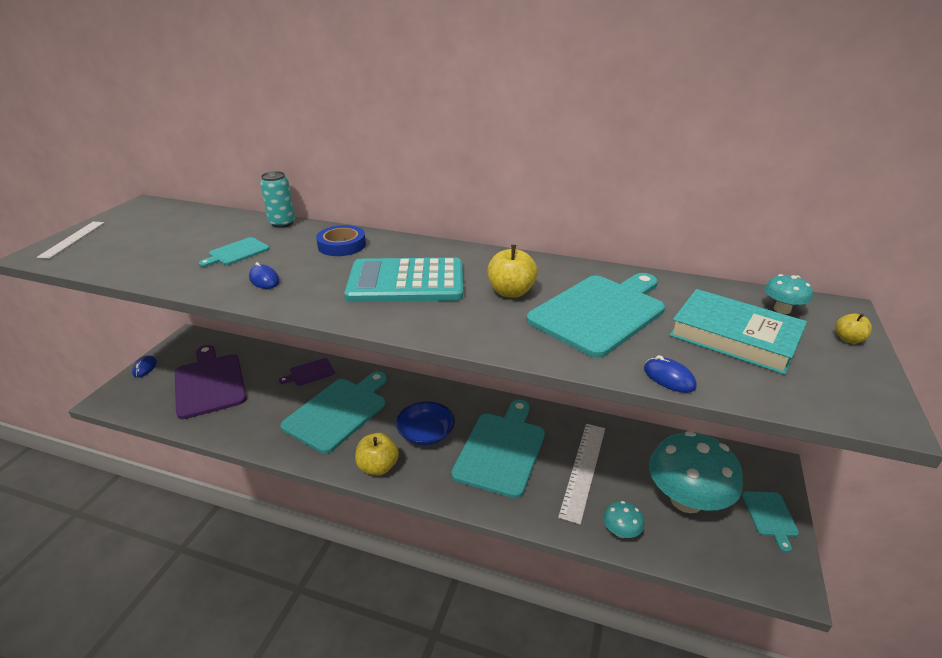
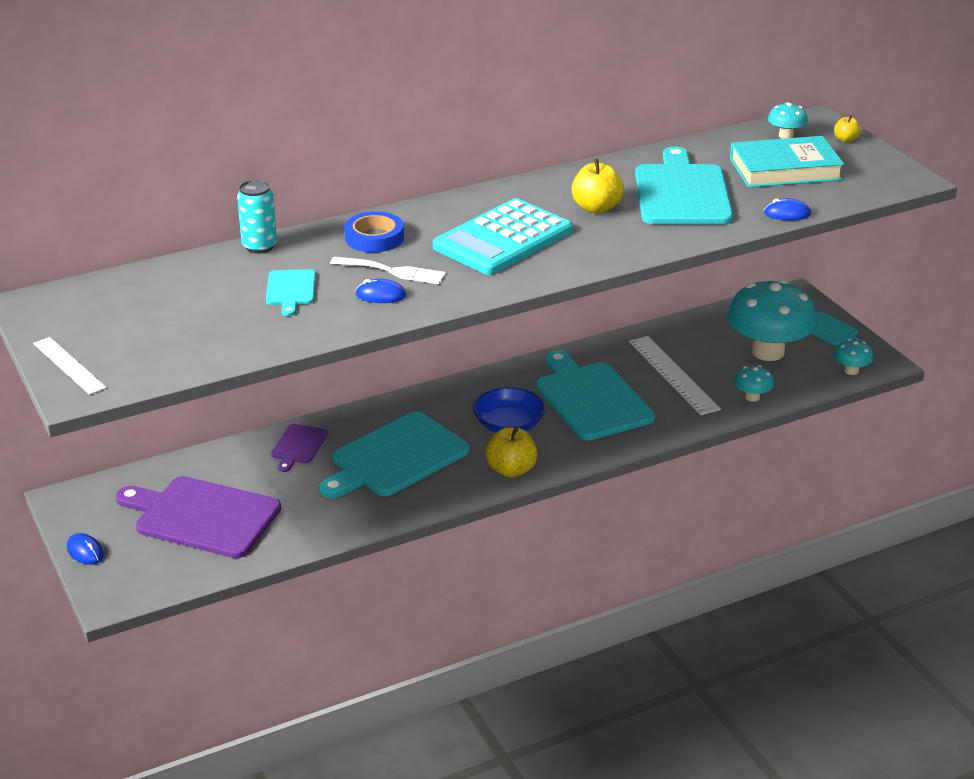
camera: 45 degrees left, 0 degrees up
turquoise cutting board [281,372,386,453] -> turquoise cutting board turned 120 degrees counterclockwise [319,412,470,499]
none -> white fork [330,257,446,284]
none -> turquoise mushroom [834,339,874,375]

